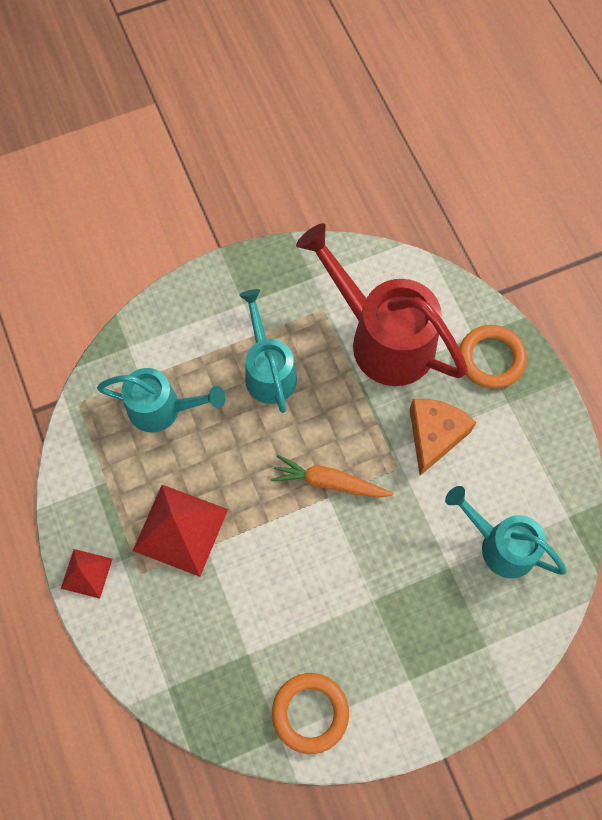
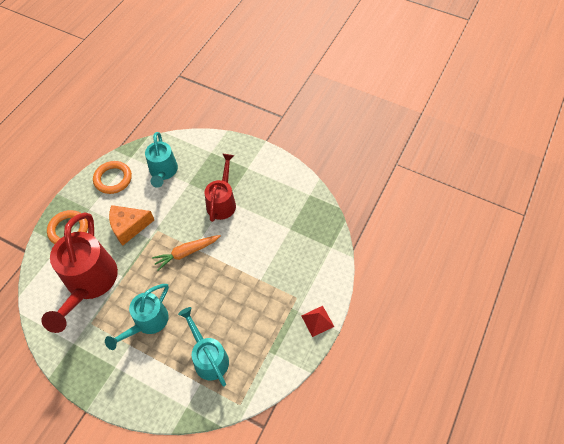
camera: 130 degrees left, 10 degrees down
red pyramid [133,485,228,577] -> none
orange carrot [271,455,393,498] -> orange carrot turned 90 degrees clockwise [152,235,221,270]
orange ring [272,673,349,754] -> orange ring moved to [93,161,132,194]
none -> red watering can [205,154,236,222]

